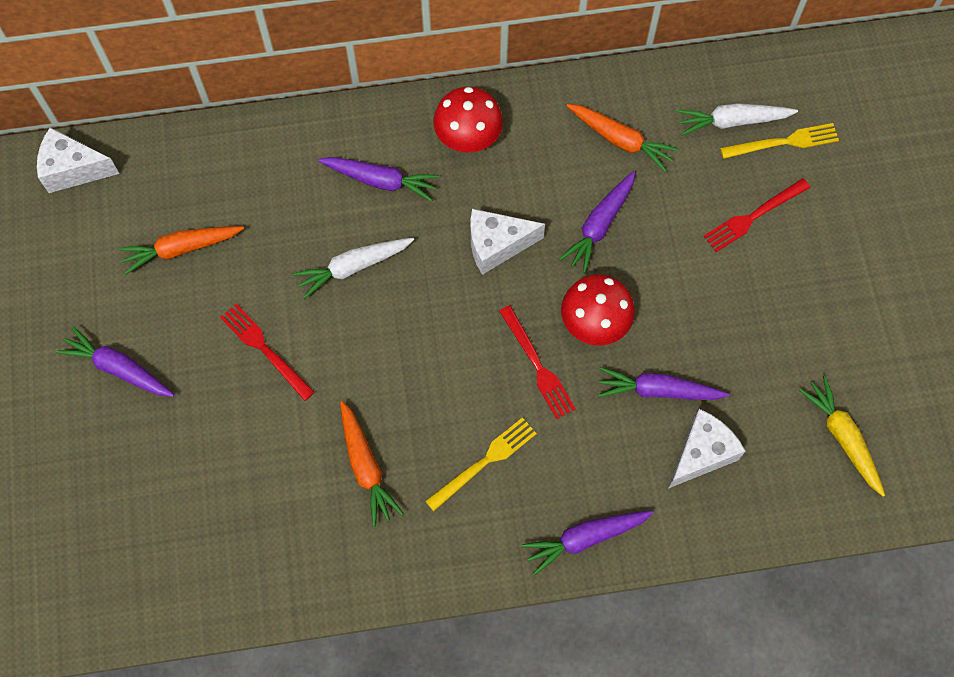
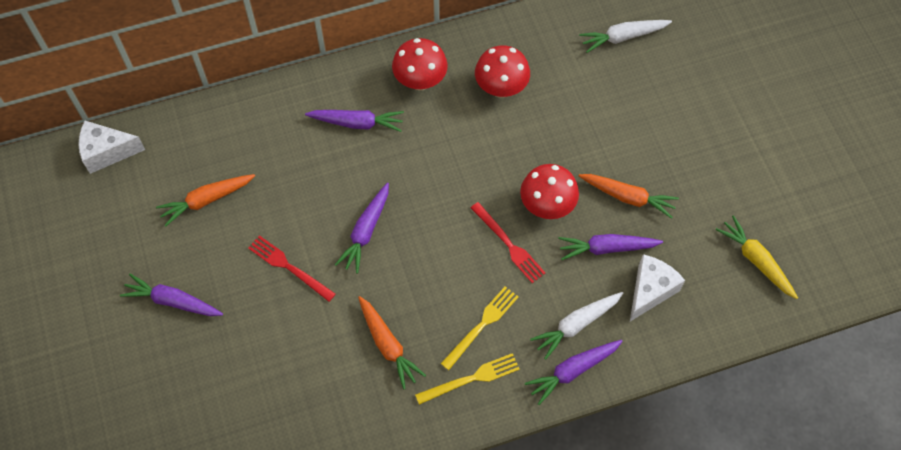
camera: 10 degrees left, 5 degrees down
white carrot [292,238,414,299] -> white carrot moved to [530,292,623,360]
white cheese [471,209,545,275] -> none
purple carrot [559,171,635,274] -> purple carrot moved to [335,182,389,274]
orange carrot [567,104,679,172] -> orange carrot moved to [579,174,679,219]
red fork [704,178,810,252] -> none
yellow fork [720,123,839,159] -> yellow fork moved to [415,353,520,405]
none -> red mushroom [475,45,530,98]

